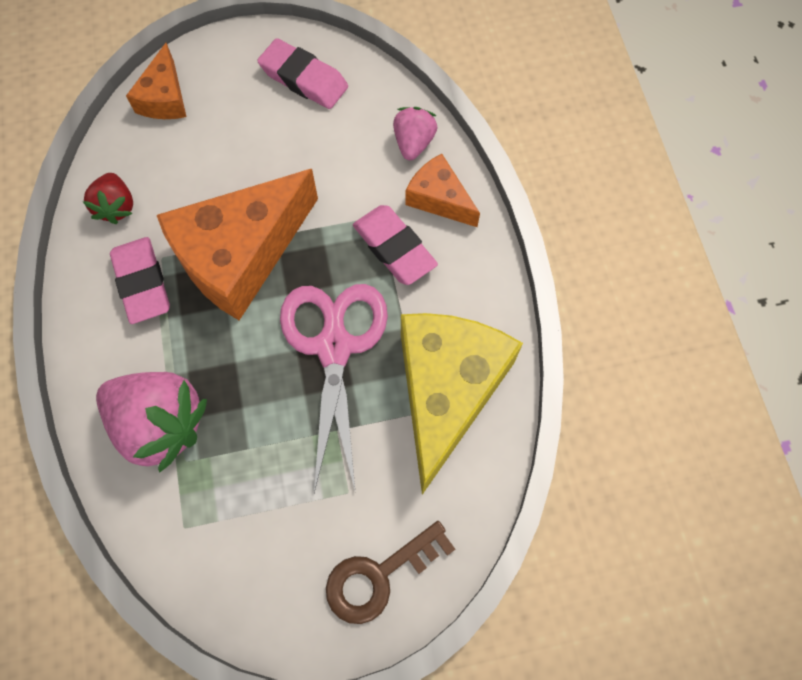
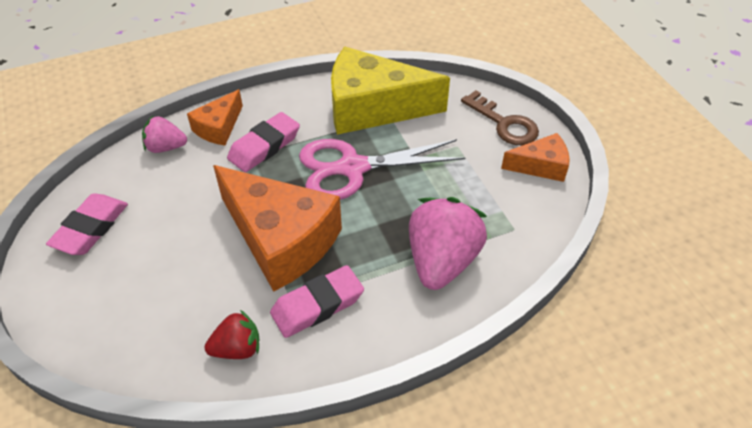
camera: 100 degrees left, 20 degrees down
orange cheese [126,43,187,119] -> orange cheese moved to [501,133,569,182]

